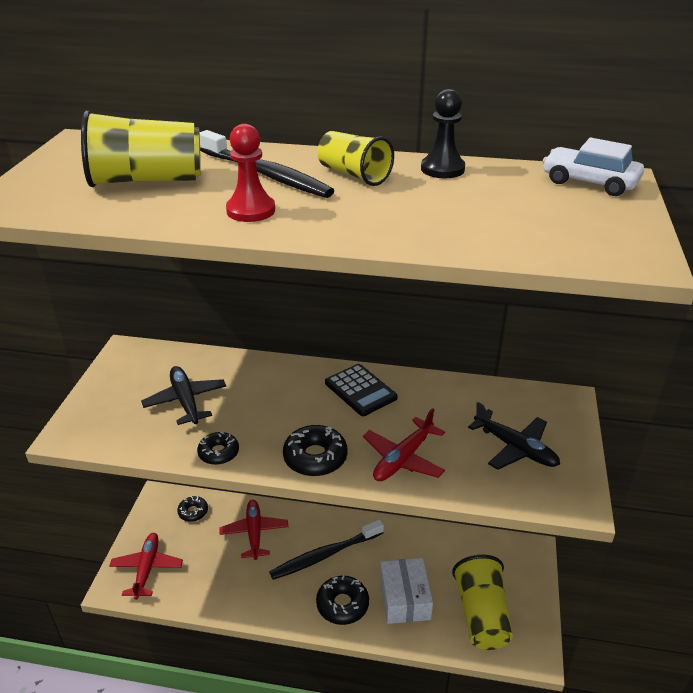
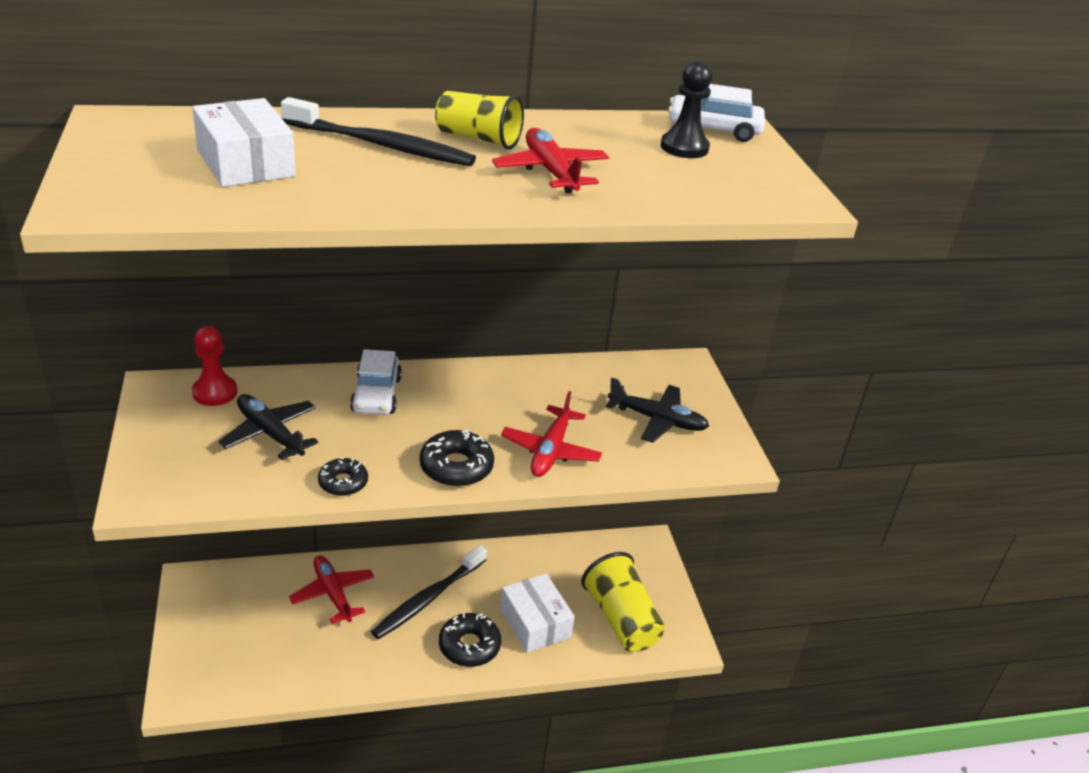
camera: 25 degrees left, 0 degrees up
yellow cup [81,110,201,187] -> white box [192,98,296,187]
red plane [109,533,183,600] -> red plane moved to [492,128,609,193]
black donut [177,496,208,522] -> none
red pawn [226,124,275,222] -> red pawn moved to [192,326,237,406]
black calculator [325,364,398,416] -> none
black pawn [421,89,465,178] -> black pawn moved to [661,61,713,158]
none -> white car [350,349,402,415]

